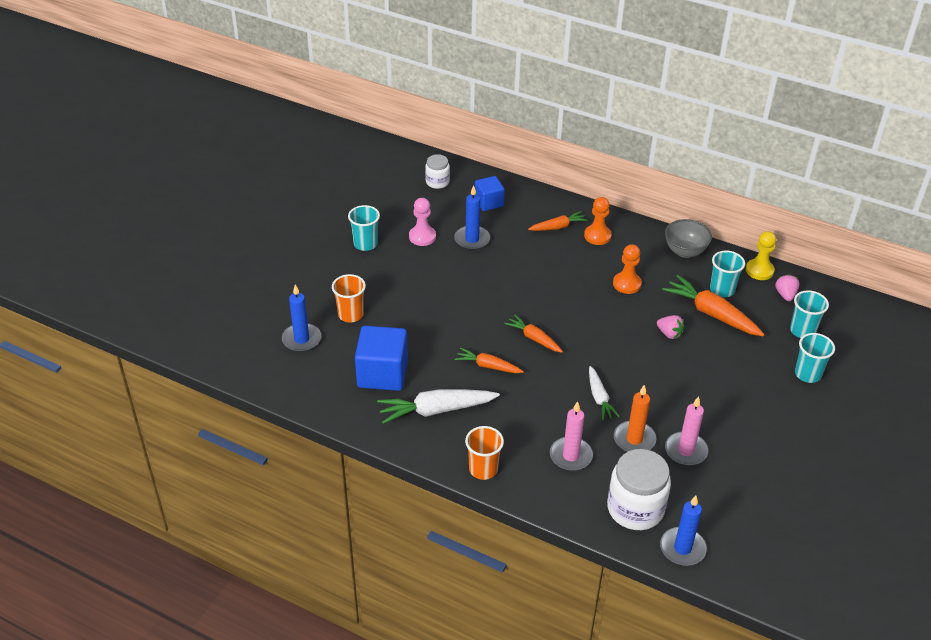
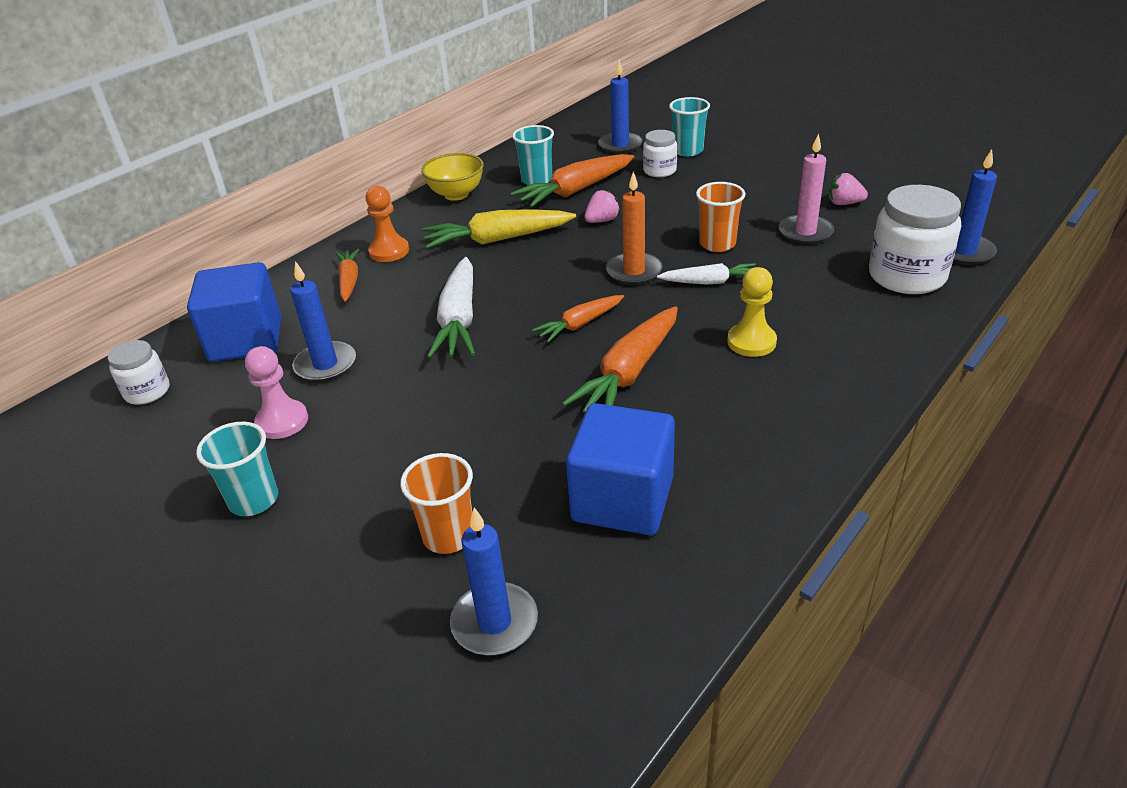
camera: 75 degrees left, 5 degrees down
white carrot [377,389,500,424] -> white carrot moved to [427,257,475,358]
orange carrot [455,347,524,373] -> orange carrot [562,306,678,413], size x1.67
orange cup [465,426,504,480] -> orange cup moved to [696,182,746,252]
blue cube [475,176,505,211] -> blue cube [187,262,281,362], size x1.67
pink candle [550,401,593,471] -> none
orange pawn [613,244,642,294] -> yellow carrot [422,209,576,249]
orange candle [614,385,656,452] -> orange candle moved to [606,171,663,285]
grey bowl [665,219,712,258] -> yellow bowl [421,153,484,201]
yellow pawn [746,231,776,280] -> yellow pawn moved to [727,267,777,357]
pink strawberry [775,274,800,301] -> pink strawberry moved to [829,173,868,205]
turquoise cup [790,290,829,338] -> blue candle [598,60,643,154]
none -> white jar [643,130,677,177]

